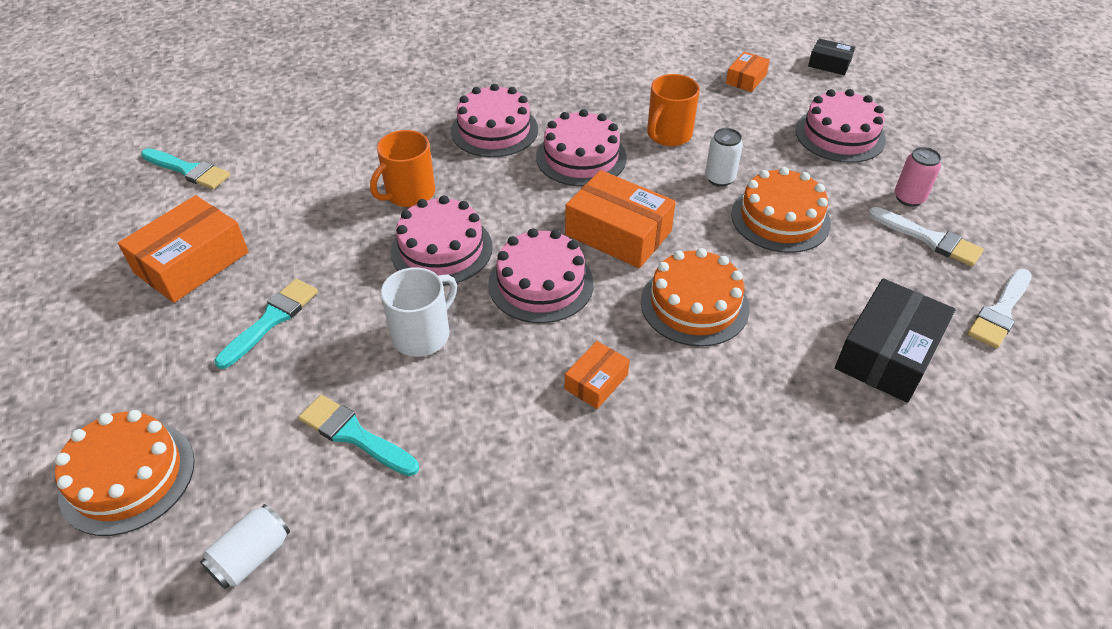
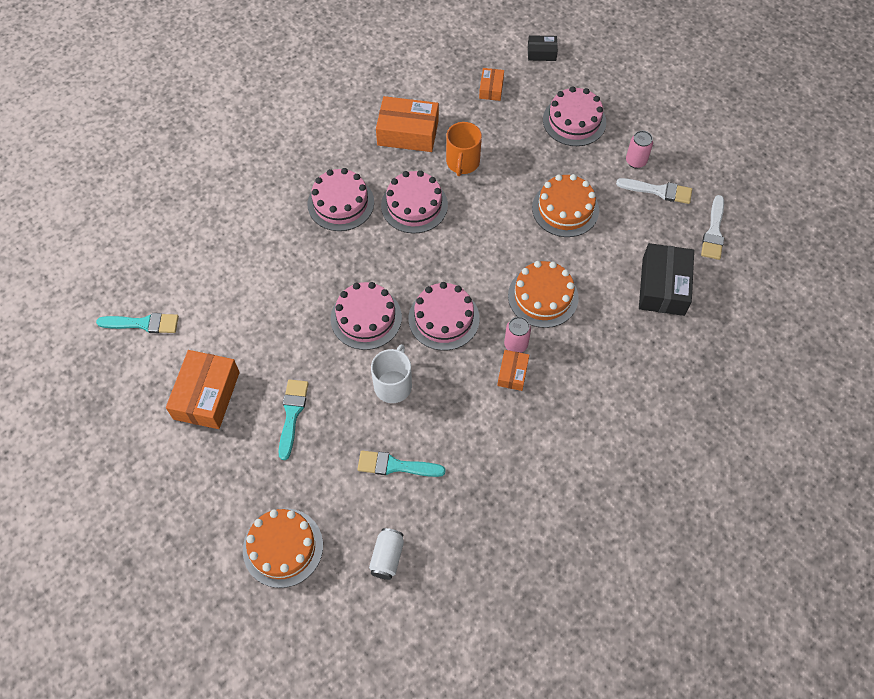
camera: 25 degrees left, 15 degrees up
orange mug [370,130,435,207] -> none
orange box [565,170,676,268] -> orange box moved to [376,96,439,152]
white can [705,128,743,187] -> none
none -> pink can [504,317,531,353]

